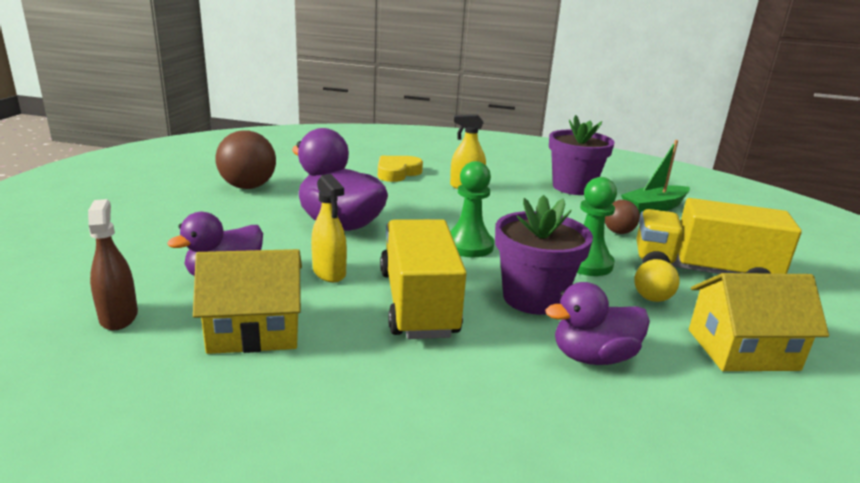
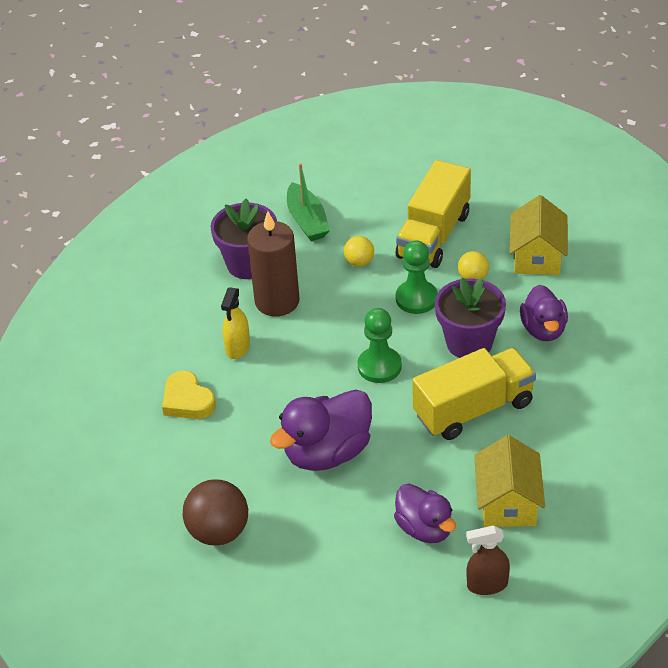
camera: 75 degrees left, 20 degrees up
yellow spray bottle [311,174,347,282] -> none
yellow truck [380,219,466,339] -> yellow truck turned 150 degrees clockwise [412,348,536,440]
brown ball [605,200,640,234] -> yellow ball [344,236,374,267]
none -> brown candle [247,211,299,316]

